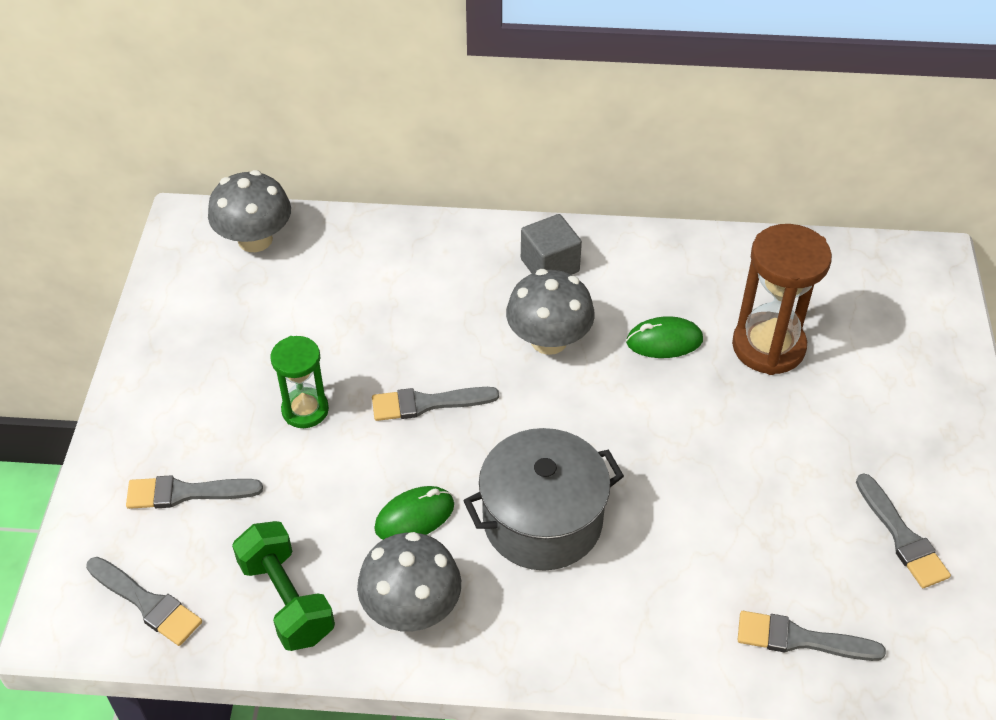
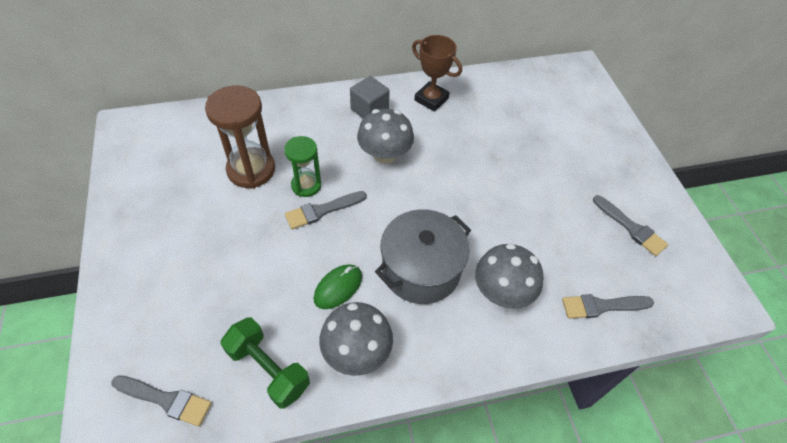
camera: 20 degrees left, 5 degrees up
grey brush [126,475,263,509] -> none
grey mushroom [208,170,291,252] -> grey mushroom moved to [475,243,544,309]
green hourglass [270,336,329,428] -> green hourglass moved to [284,136,321,197]
green mouse [626,316,703,358] -> none
brown hourglass [732,224,832,375] -> brown hourglass moved to [205,85,275,189]
none -> brown trophy [412,35,462,112]

